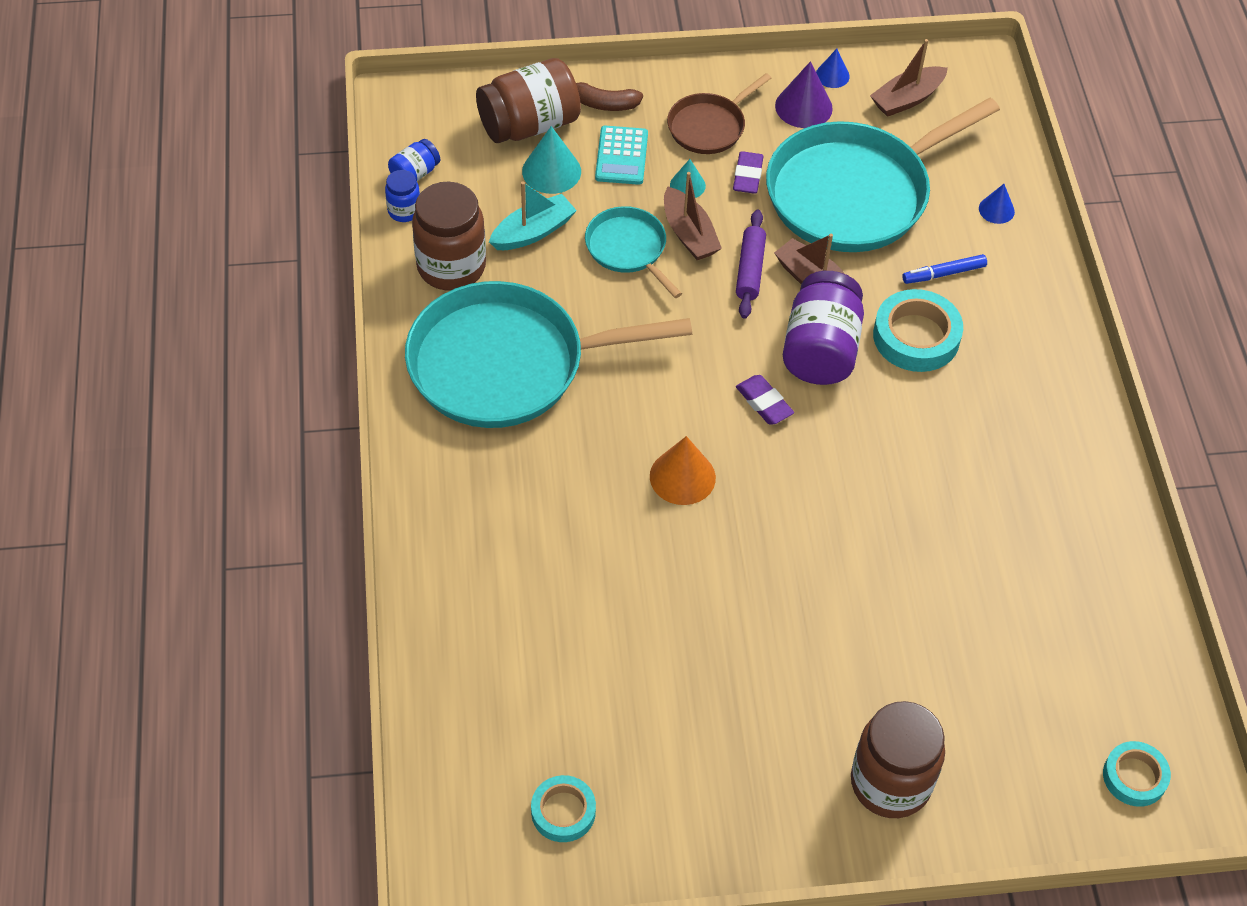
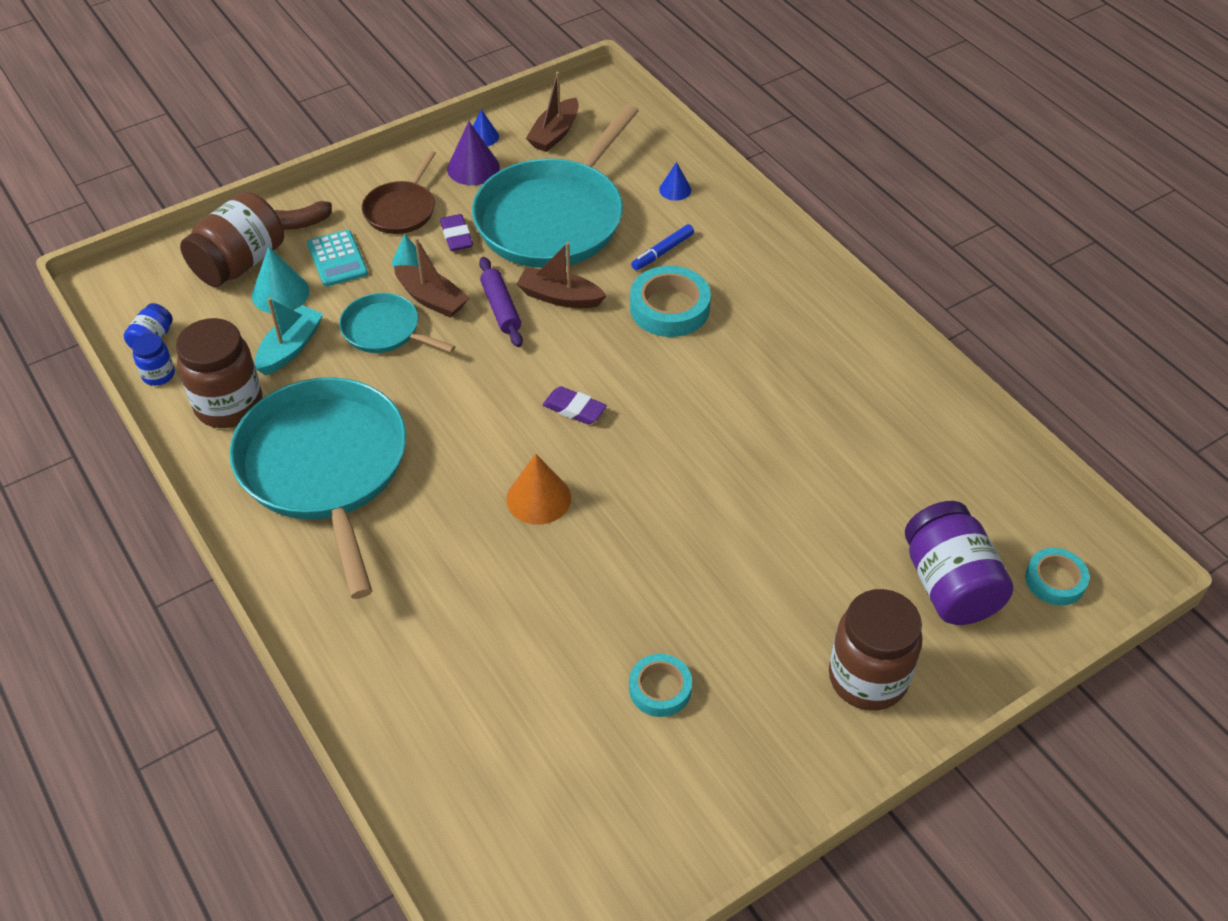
camera: 25 degrees left, 5 degrees down
turquoise pan [405,281,692,428] -> turquoise pan turned 105 degrees clockwise [229,377,406,599]
turquoise tape [531,775,596,842] -> turquoise tape moved to [629,654,692,717]
purple jar [783,271,864,385] -> purple jar moved to [905,501,1013,625]

